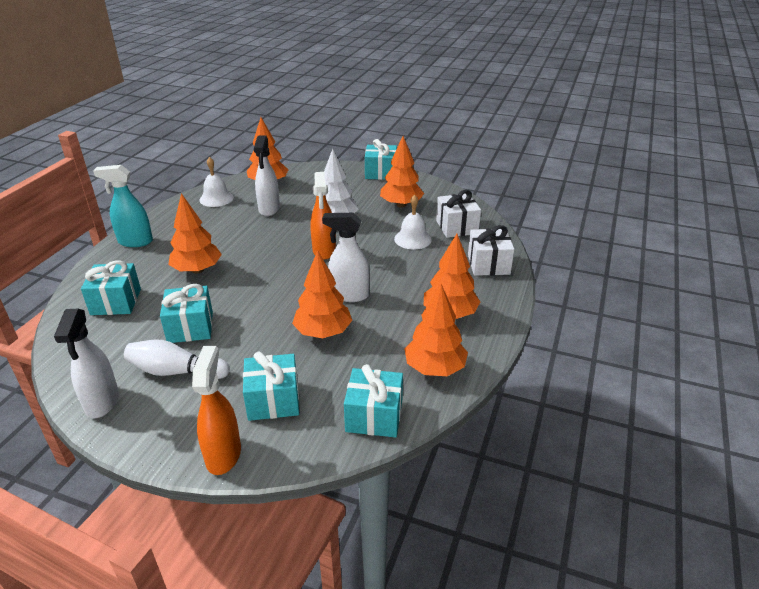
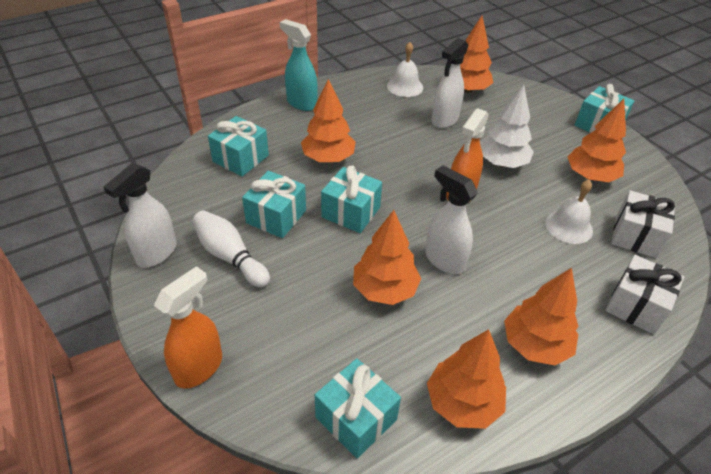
camera: 35 degrees right, 10 degrees up
turquoise gift [243,351,299,421] -> turquoise gift moved to [321,165,382,233]

